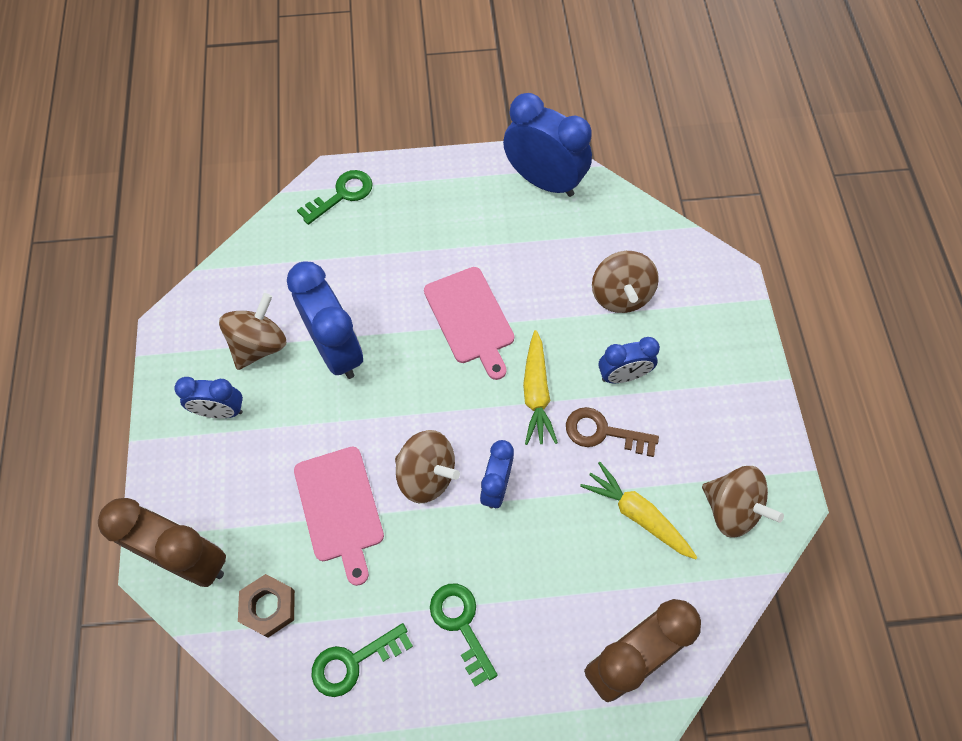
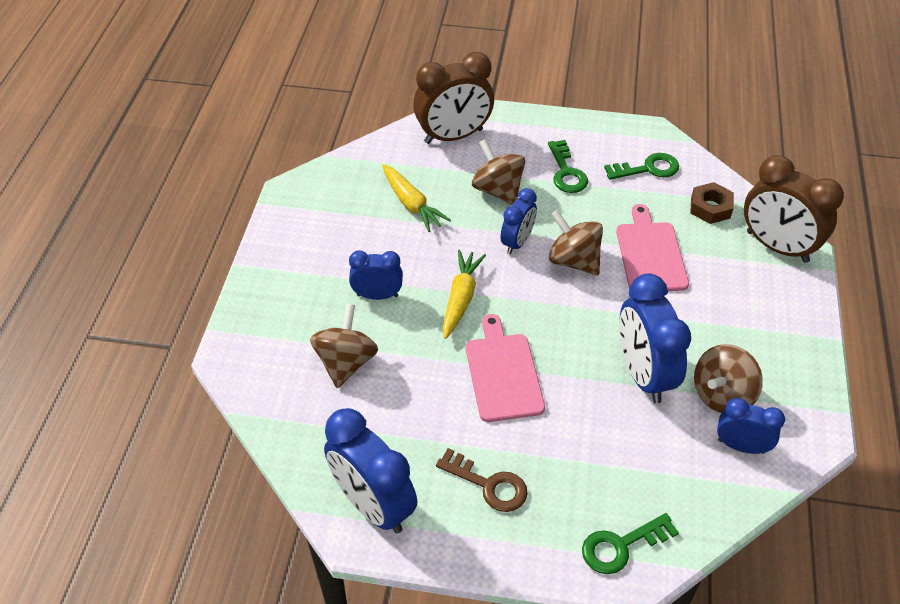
camera: 165 degrees left, 15 degrees down
blue clock [174,377,243,418] -> blue clock moved to [717,398,785,454]
brown key [566,407,659,457] -> brown key moved to [436,448,528,512]
brown spinning top [702,466,784,538] -> brown spinning top moved to [472,139,525,205]

